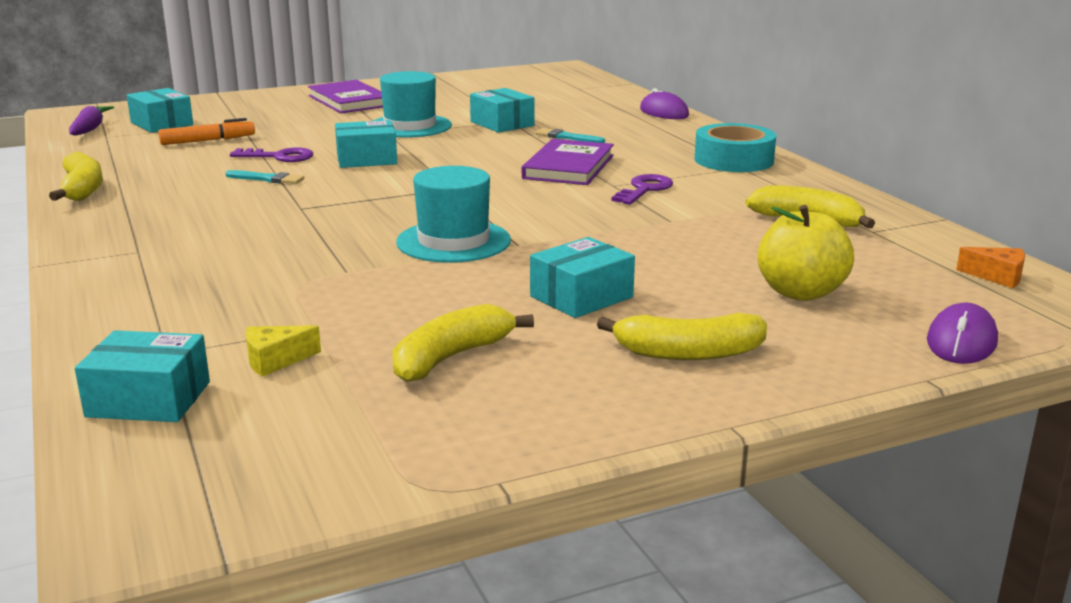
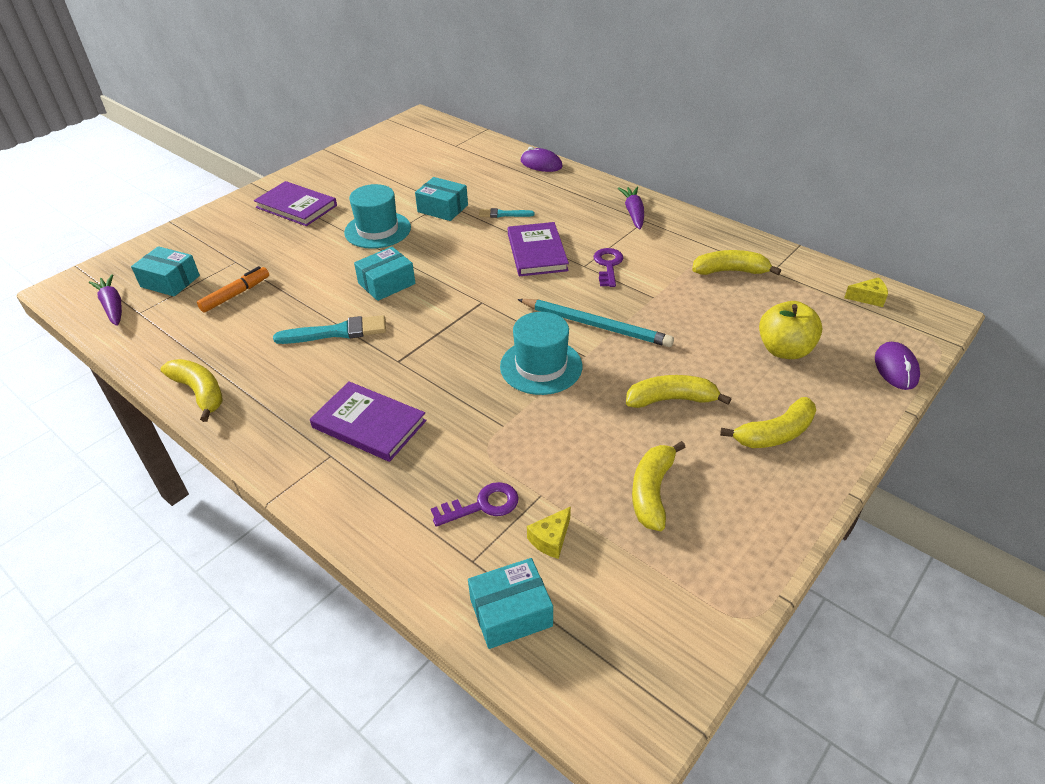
camera: 25 degrees left, 20 degrees up
turquoise brush [226,170,305,184] -> turquoise brush [273,315,386,344], size x1.67
purple key [230,147,313,162] -> purple key moved to [431,482,519,527]
turquoise box [530,237,635,318] -> yellow banana [626,375,731,408]
turquoise tape [695,123,776,172] -> purple carrot [618,187,644,229]
orange cheese [956,247,1025,288] -> yellow cheese [844,277,888,307]
none -> purple book [310,381,426,462]
none -> turquoise pencil [517,299,674,347]

